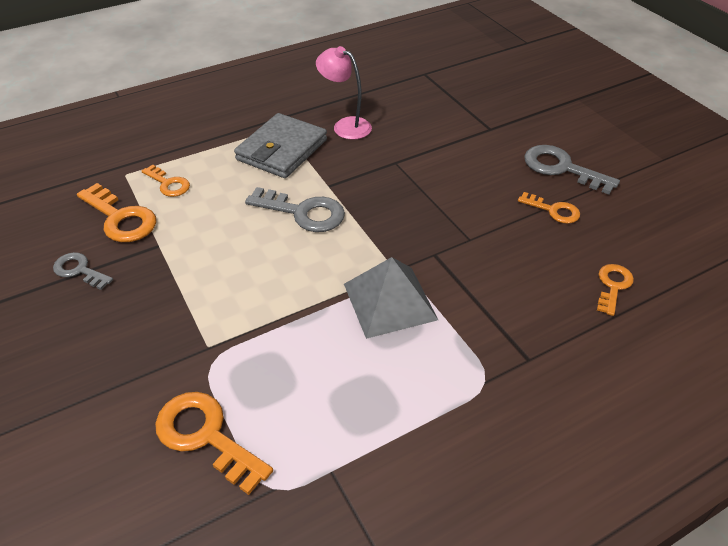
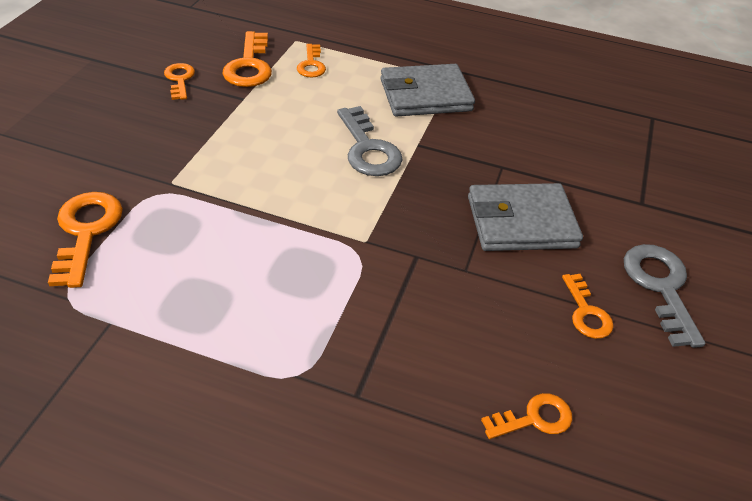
camera: 45 degrees right, 0 degrees up
grey key [53,252,113,290] -> orange key [164,63,195,100]
pink lamp [316,46,372,140] -> none
grey pyramid [344,257,438,339] -> none
none -> grey wallet [468,183,583,251]

